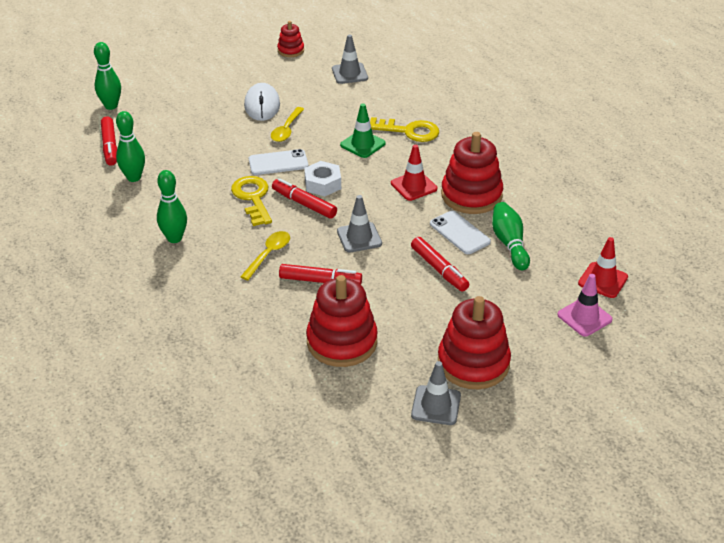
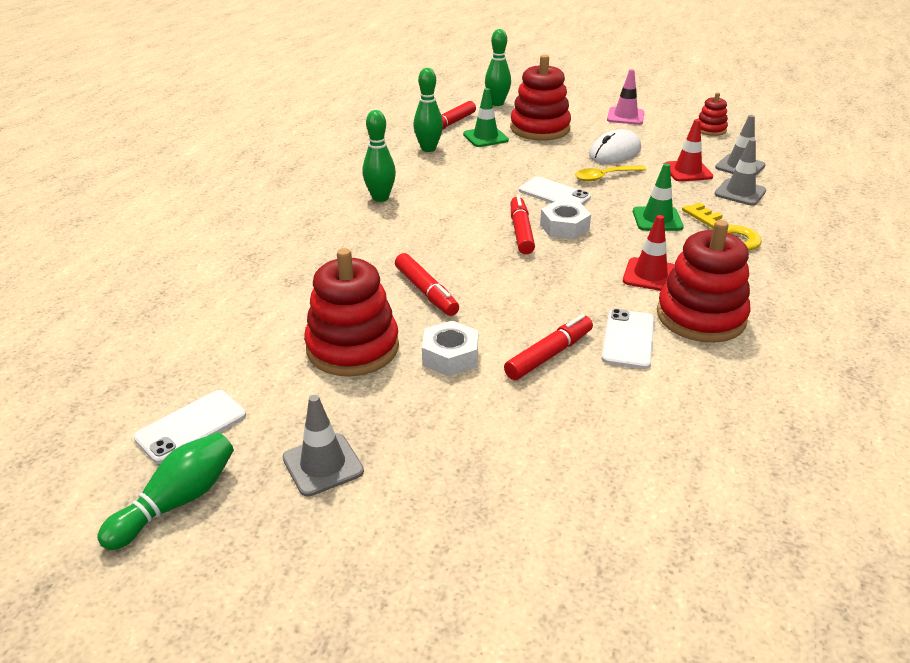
camera: 50 degrees right, 5 degrees down
yellow key [231,176,272,226] -> none
yellow spoon [240,231,290,280] -> none
grey traffic cone [337,195,382,253] -> grey traffic cone moved to [714,139,766,206]
red marker [411,237,469,292] -> red marker turned 150 degrees counterclockwise [504,314,593,380]
red stacking toy [438,296,511,389] -> red stacking toy moved to [510,54,571,141]
green bowling pin [492,202,530,270] -> green bowling pin moved to [97,432,234,550]
pink traffic cone [557,274,612,337] -> pink traffic cone moved to [607,69,644,125]
red traffic cone [578,237,628,298] -> red traffic cone moved to [665,119,713,182]
none -> white phone [134,390,246,464]
none -> white nut [422,320,478,377]
none -> green traffic cone [463,88,509,147]

